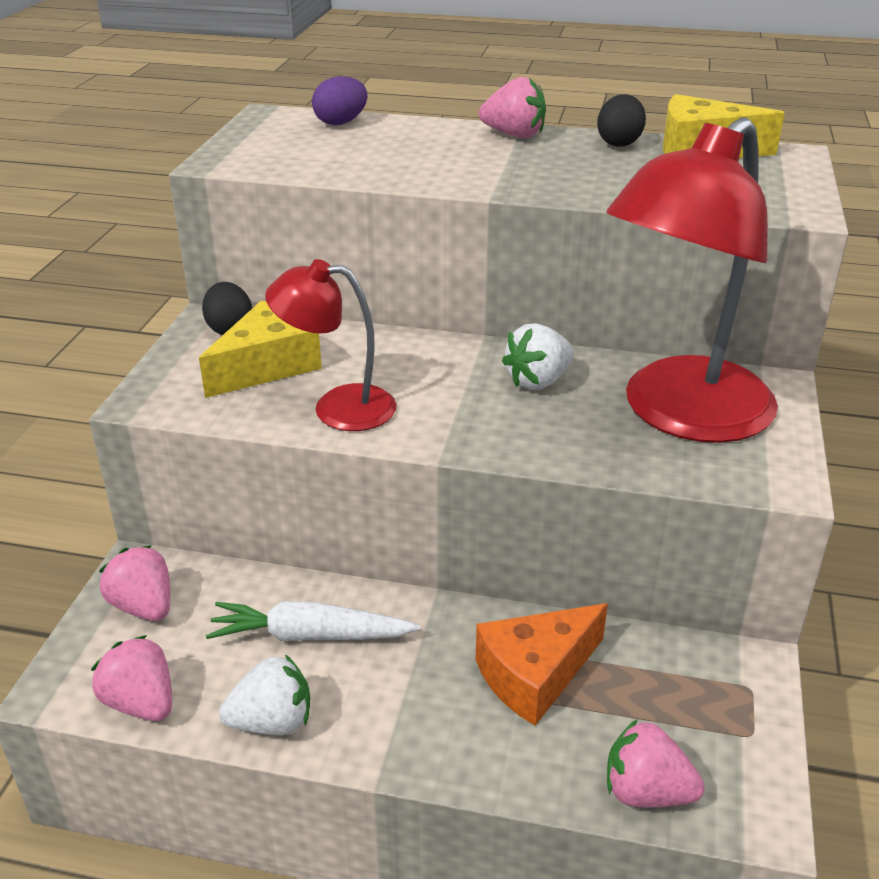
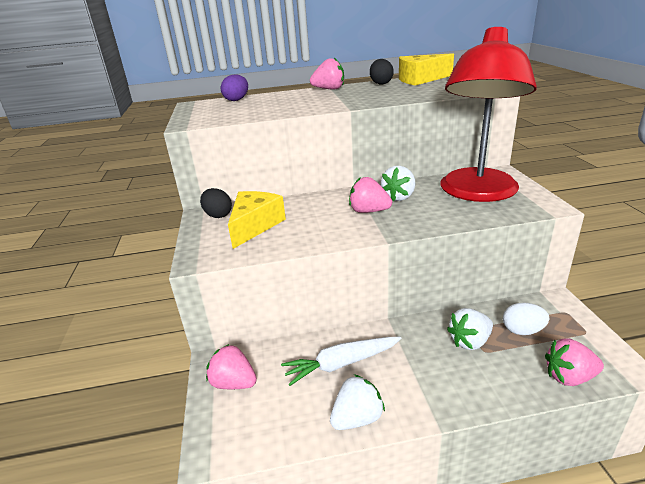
camera: 20 degrees left, 5 degrees down
pink strawberry [91,635,172,721] -> pink strawberry moved to [349,177,392,213]
red lamp [265,259,396,431] -> none
orange cheese [475,603,608,726] -> white strawberry [447,308,493,350]
none -> white egg [503,303,549,335]

